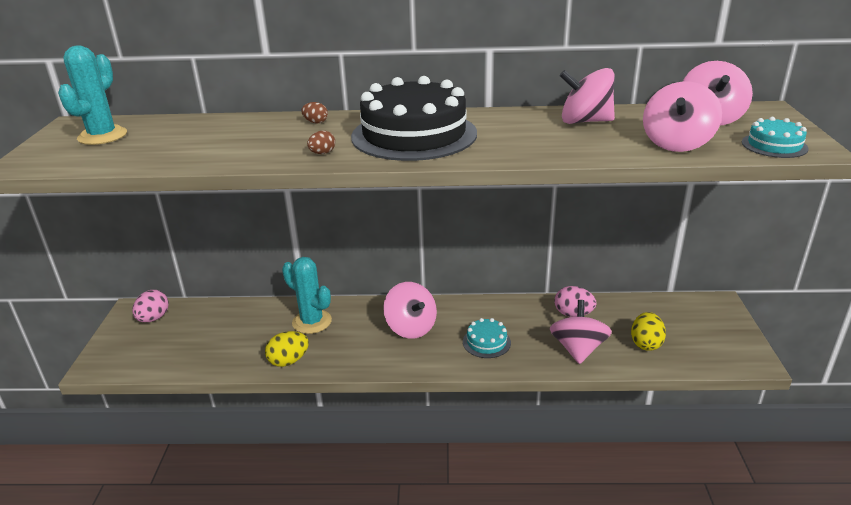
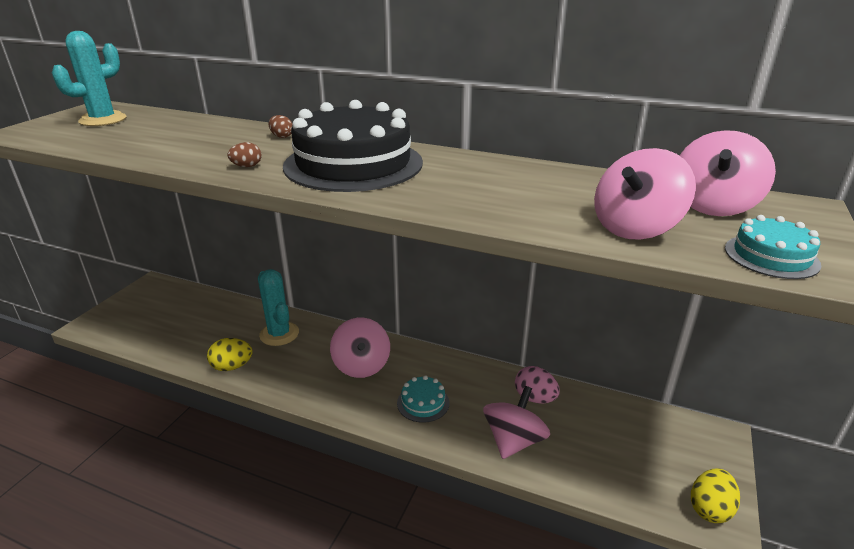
camera: 20 degrees right, 0 degrees up
pink egg [132,290,169,322] -> none
pink spinning top [559,68,615,124] -> none
yellow egg [631,312,666,351] -> yellow egg moved to [691,468,740,523]

